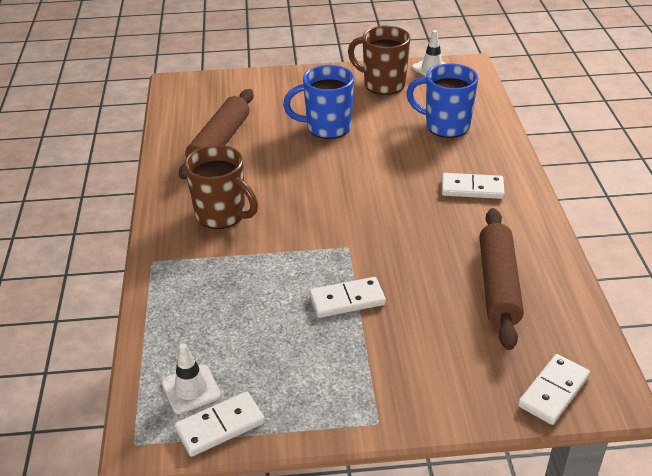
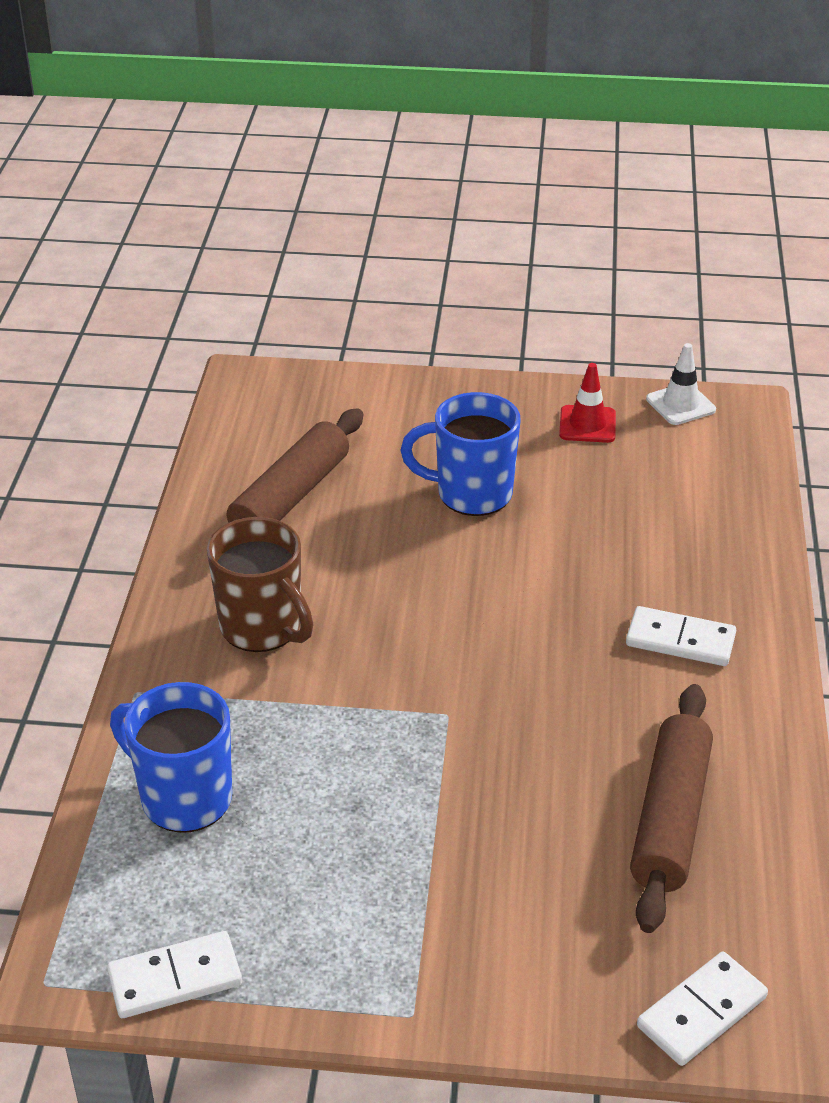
camera: 10 degrees right, 0 degrees up
white traffic cone [162,343,221,414] -> none
white domino [309,277,386,318] -> none
brown mug [348,26,410,95] -> red traffic cone [559,363,616,443]
blue mug [406,63,478,138] -> blue mug moved to [110,682,232,833]

